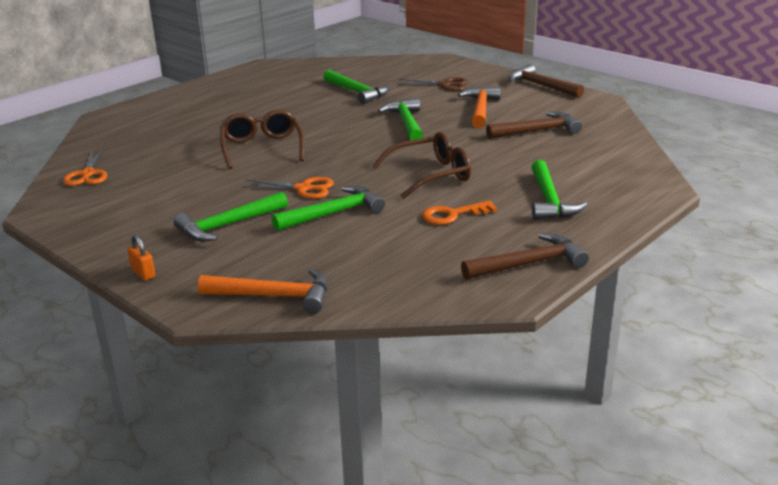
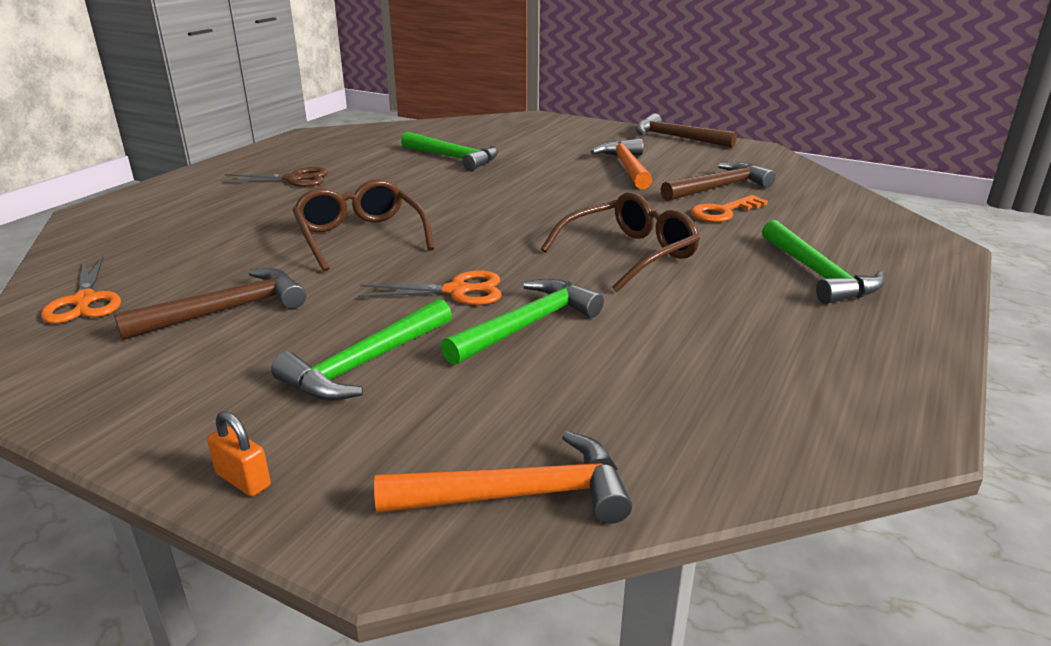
camera: 15 degrees left, 0 degrees up
green hammer [378,98,423,140] -> none
brown scissors [397,77,468,91] -> brown scissors moved to [221,167,328,187]
orange key [422,201,497,225] -> orange key moved to [690,195,768,222]
brown hammer [461,233,589,280] -> brown hammer moved to [114,268,306,340]

